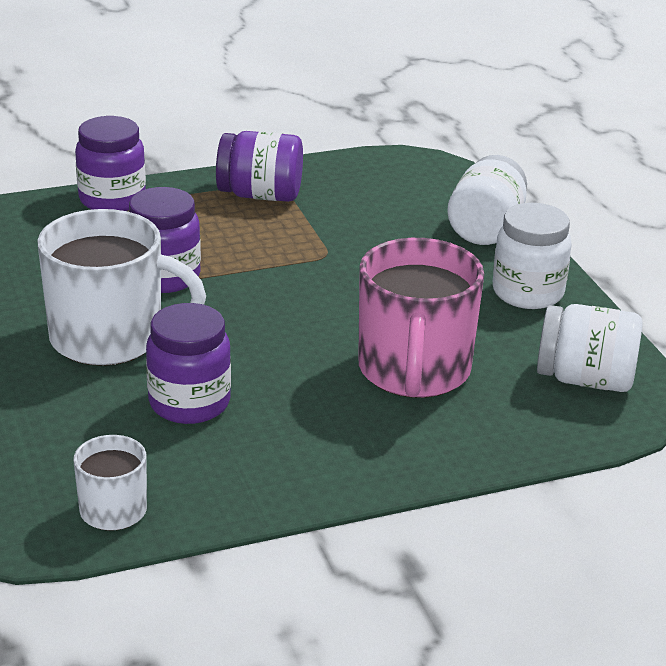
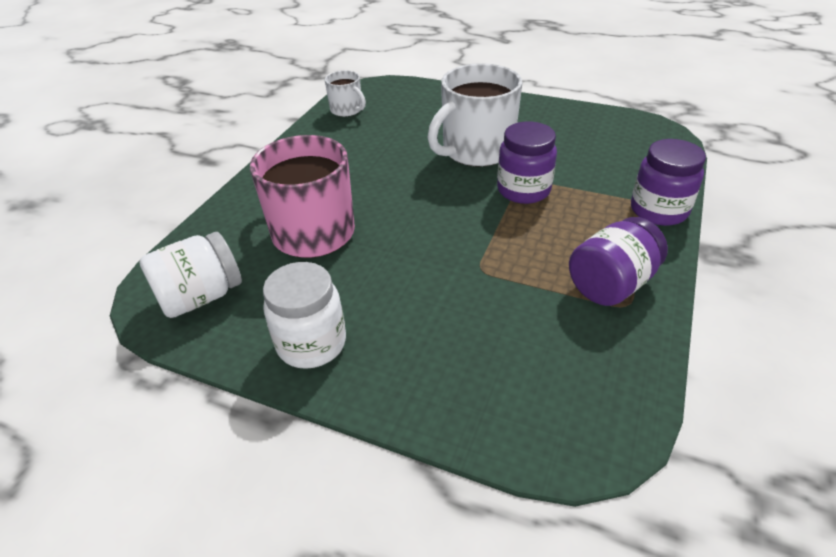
camera: 135 degrees right, 10 degrees up
purple jar [146,303,231,424] -> none
white jar [447,155,527,245] -> none

